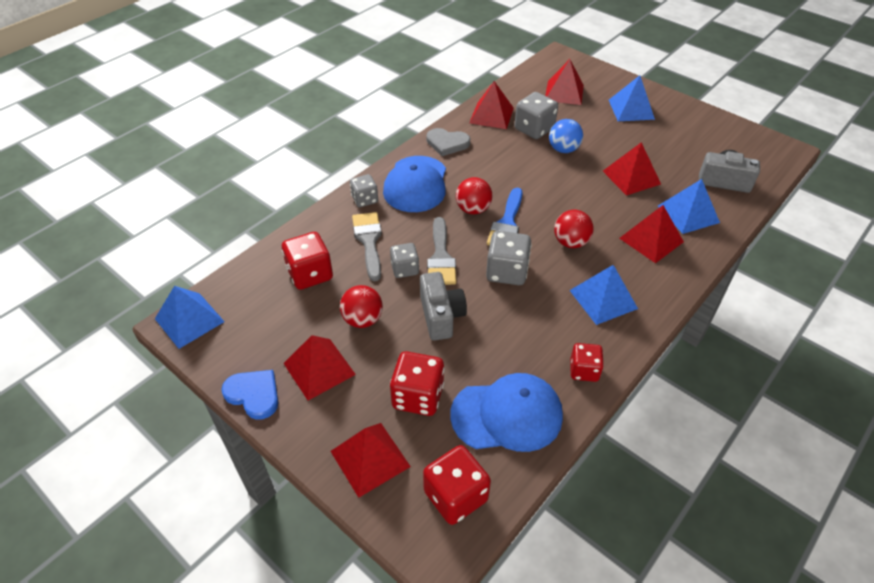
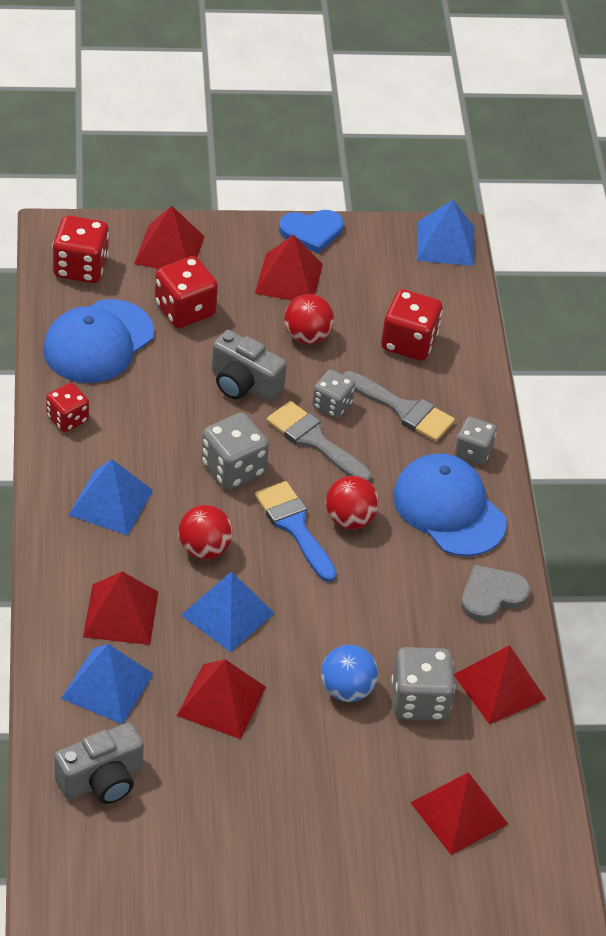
camera: 130 degrees right, 0 degrees up
blue pyramid [609,75,655,121] -> blue pyramid moved to [181,571,274,652]

